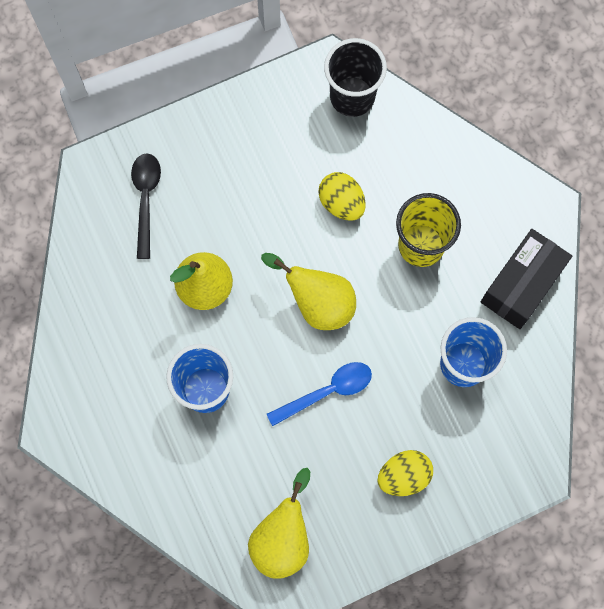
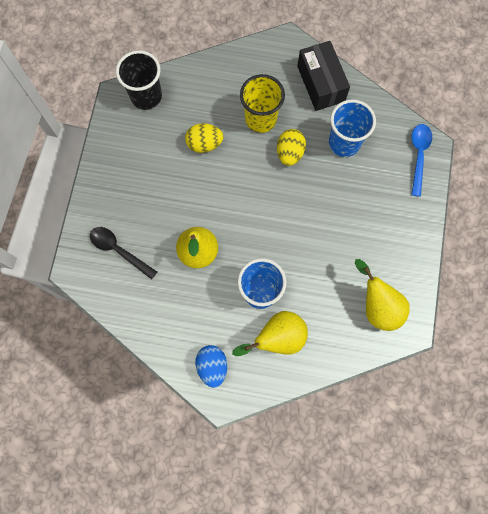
camera: 55 degrees left, 0 degrees up
yellow pear [261,253,356,330] -> yellow pear moved to [232,311,308,356]
blue spoon [267,362,372,426] -> blue spoon moved to [412,124,432,197]
yellow egg [377,450,433,496] -> yellow egg moved to [277,129,306,166]
none -> blue egg [195,345,227,388]

